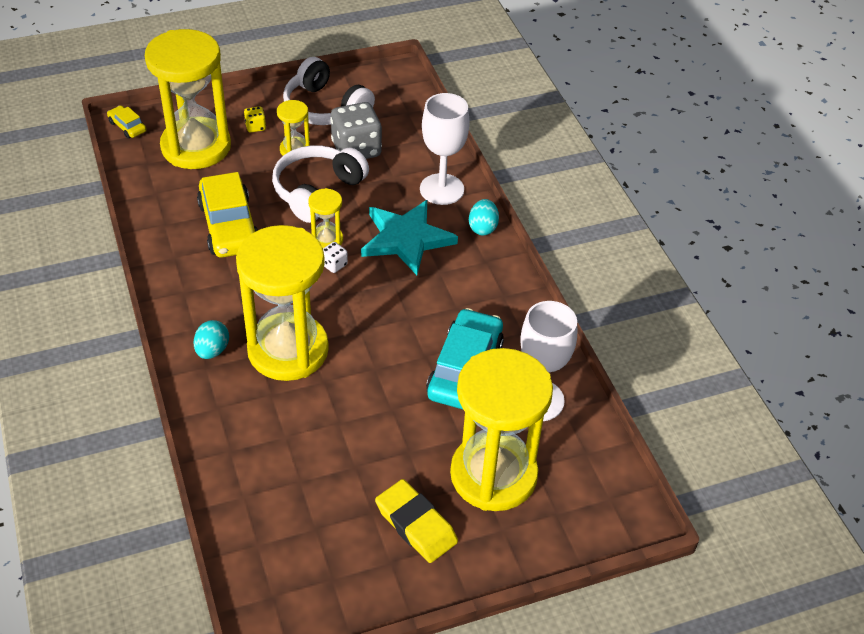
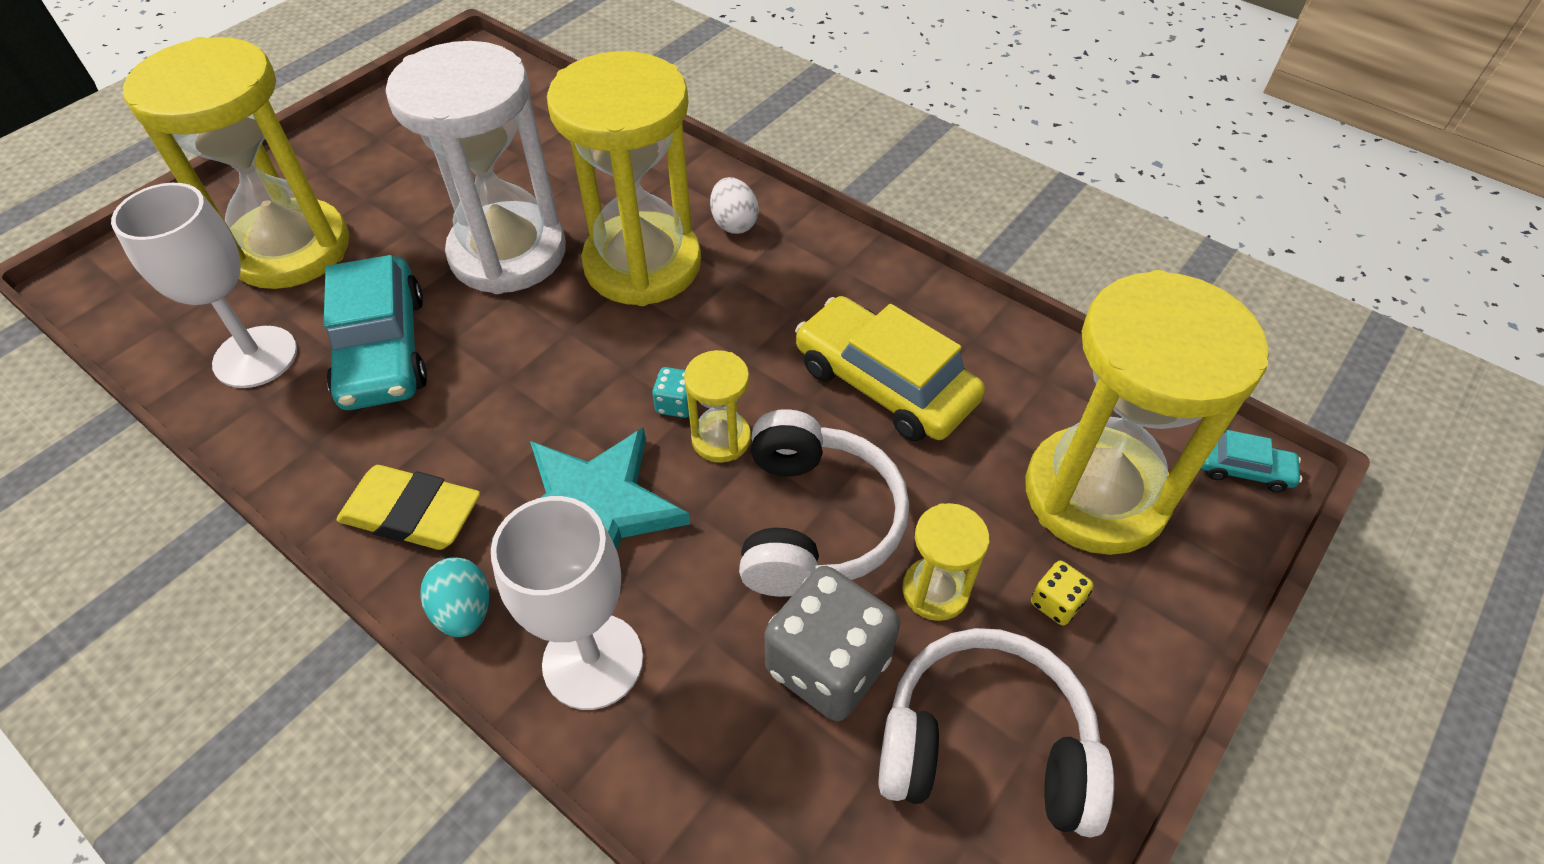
camera: 150 degrees right, 5 degrees up
yellow car [107,105,147,138] -> turquoise car [1201,430,1302,492]
turquoise egg [194,320,229,359] -> white egg [710,177,759,234]
white dice [323,242,348,273] -> turquoise dice [652,367,689,418]
yellow eraser [375,479,458,563] -> yellow eraser moved to [336,465,480,550]
none -> white hourglass [386,41,566,294]

